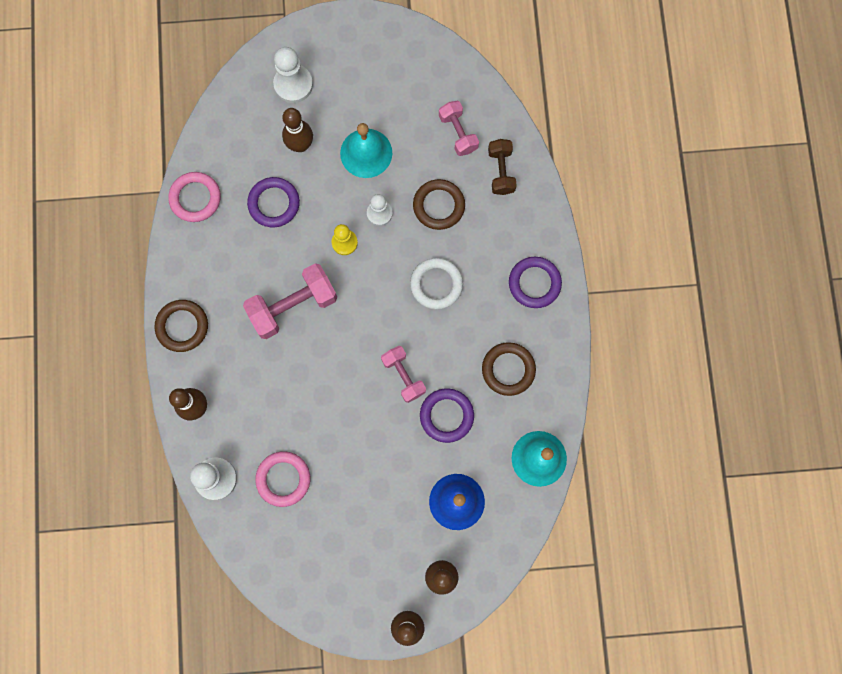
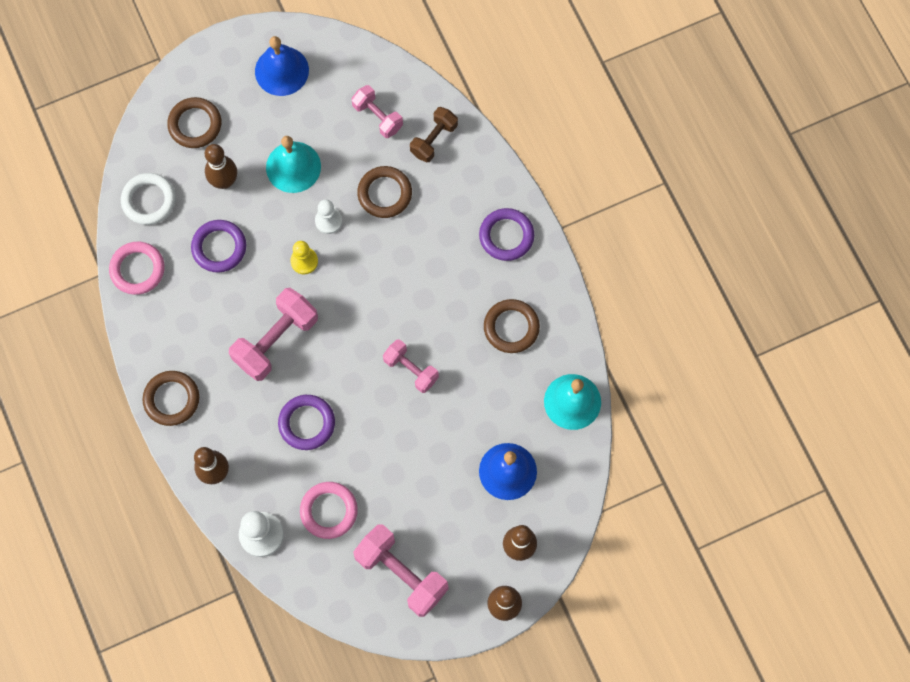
camera: 20 degrees left, 5 degrees down
white pawn [273,47,313,103] -> brown ring [167,97,222,148]
white ring [410,258,463,310] -> white ring moved to [121,173,176,225]
purple ring [420,388,474,443] -> purple ring moved to [278,395,335,450]
brown dumbbell [488,139,517,195] -> brown dumbbell turned 60 degrees clockwise [410,107,458,162]
none -> blue bell [255,36,309,96]
none -> pink dumbbell [353,524,448,617]

